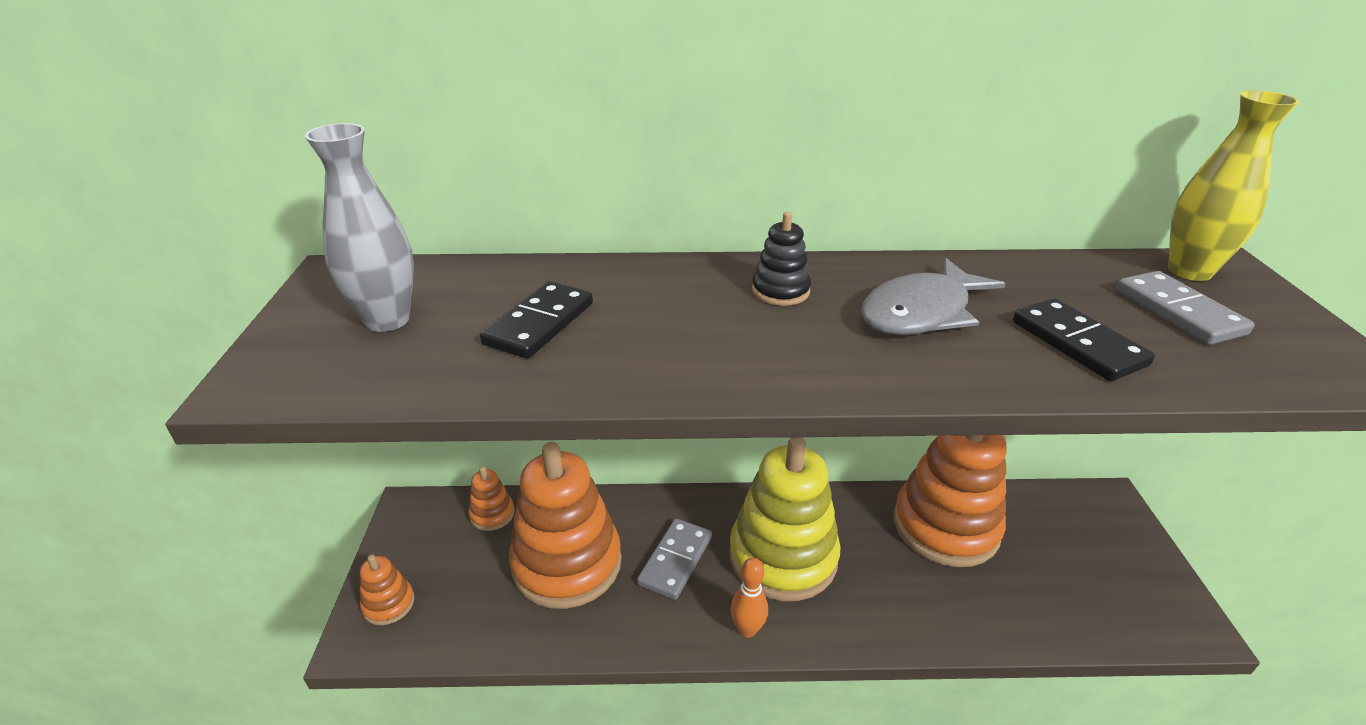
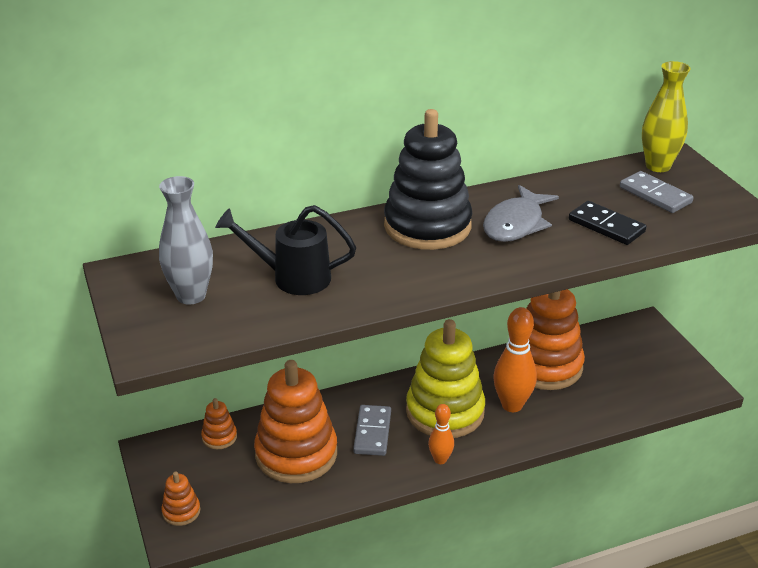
camera: 20 degrees left, 0 degrees up
black domino [480,281,593,359] -> black watering can [215,205,356,295]
black stacking toy [752,212,811,306] -> black stacking toy [384,109,472,250], size x2.31
none -> orange bowling pin [493,307,537,412]

